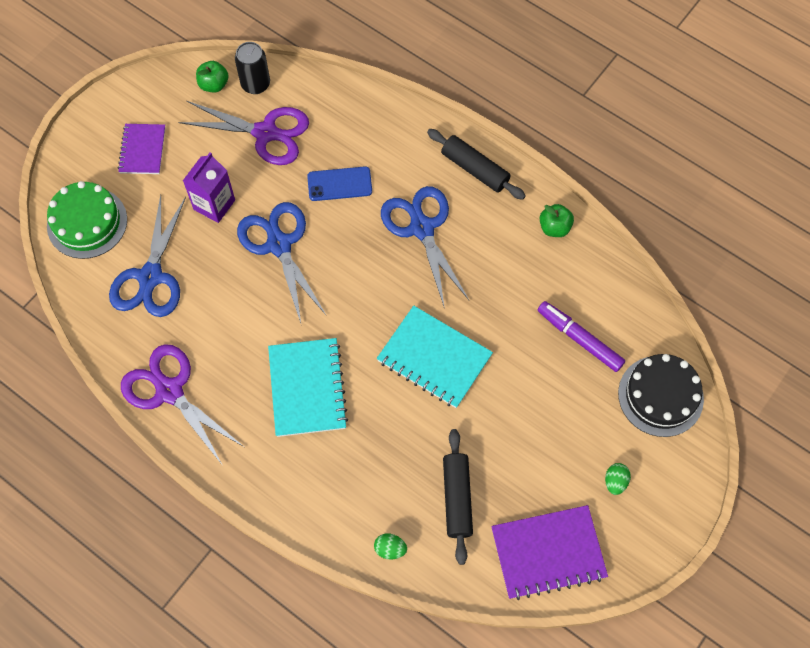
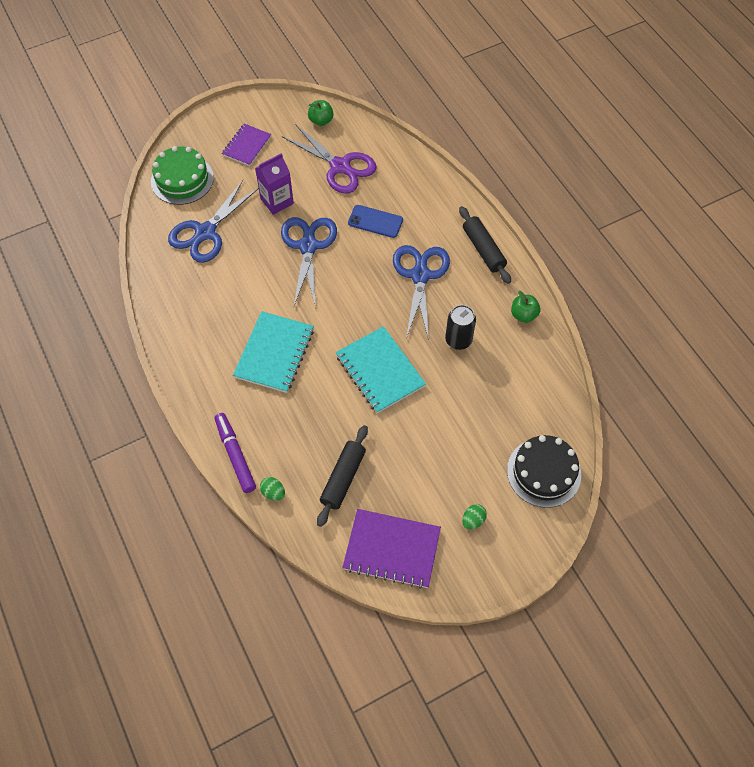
camera: 25 degrees right, 5 degrees down
purple scissors [121,344,244,466] -> none
black can [235,42,270,94] -> black can moved to [445,305,476,350]
purple marker [538,301,625,372] -> purple marker moved to [215,413,256,493]

